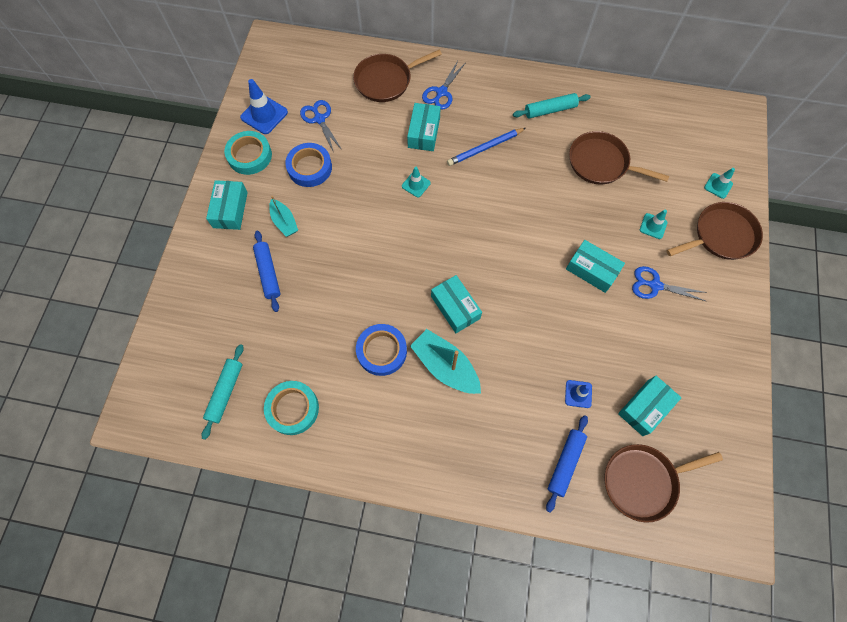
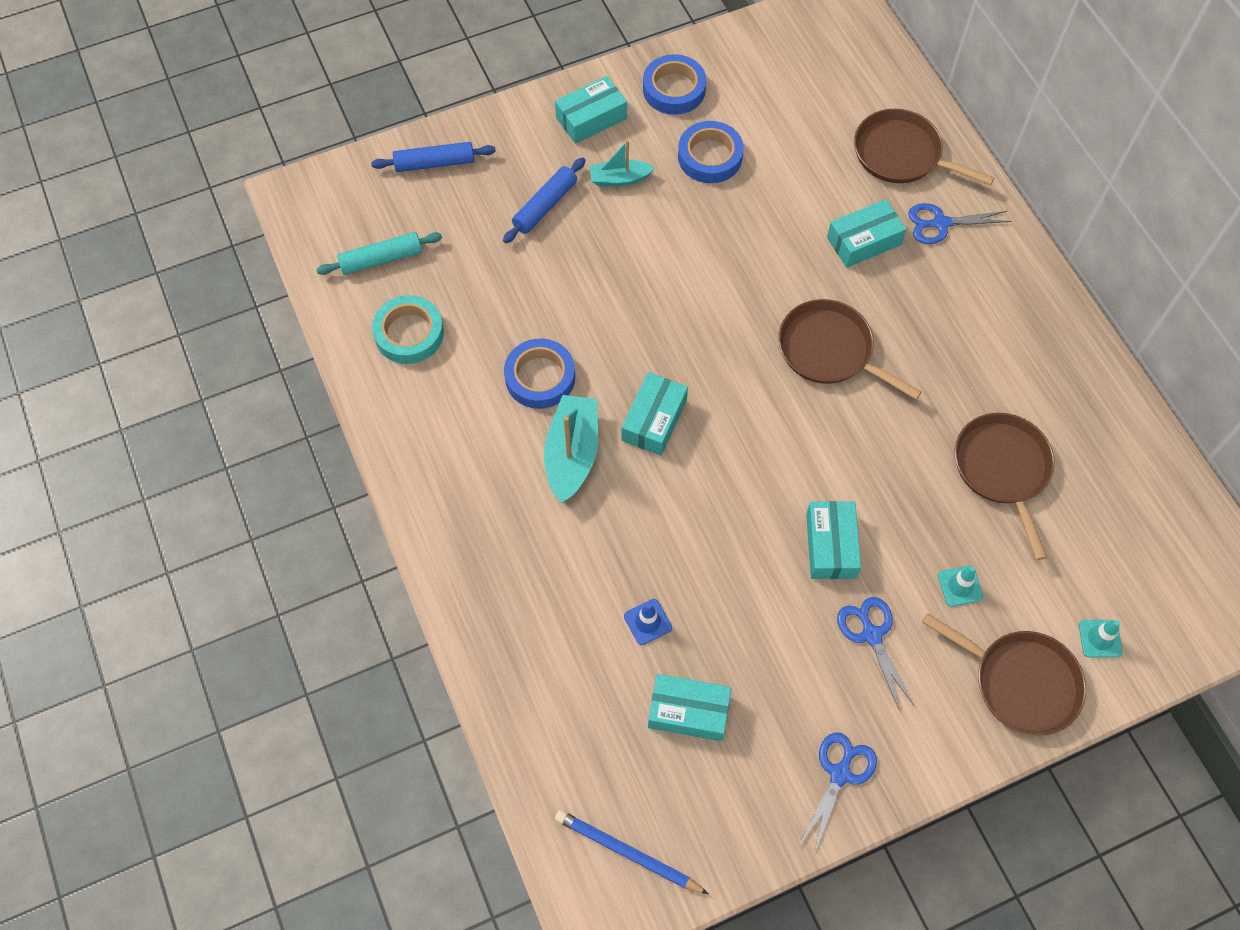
camera: 55 degrees right, 5 degrees down
turquoise tape [224,131,272,175] -> blue tape [643,54,706,115]
blue traffic cone [240,79,288,134] -> none
turquoise boat [269,196,298,237] -> turquoise boat turned 60 degrees clockwise [590,140,655,186]
blue scissors [300,100,342,153] -> blue scissors moved to [799,732,877,853]
turquoise traffic cone [402,167,431,197] -> none
blue pencil [447,128,526,166] -> blue pencil moved to [555,810,709,894]
turquoise rolling pin [513,93,591,118] -> none
blue rolling pin [546,415,588,513] -> blue rolling pin moved to [371,142,496,172]
brown pan [604,444,723,523] -> brown pan moved to [778,299,922,400]

